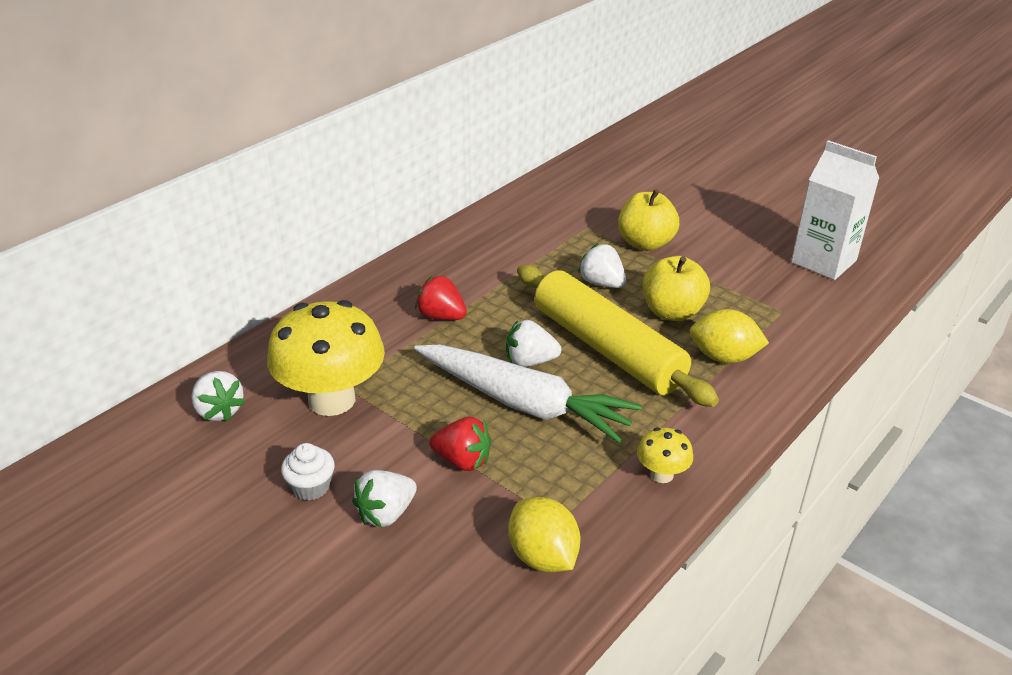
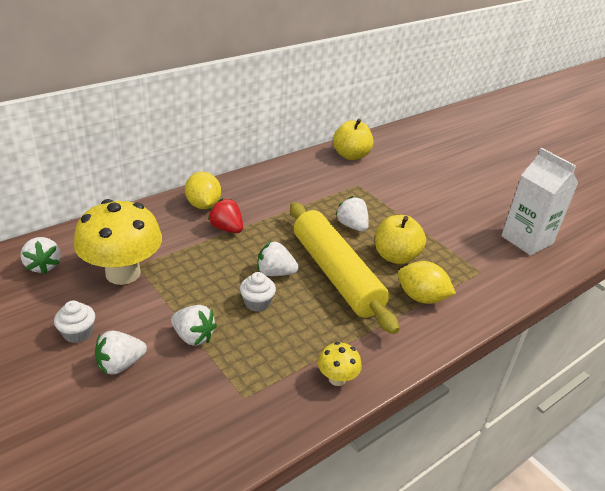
camera: 10 degrees right, 0 degrees up
white carrot [414,345,642,443] -> white cupcake [240,272,276,312]
red strawberry [429,417,491,471] -> white strawberry [171,305,217,346]
yellow lemon [508,497,580,572] -> yellow lemon moved to [185,172,221,209]
yellow apple [618,189,679,251] -> yellow apple moved to [333,119,373,160]

